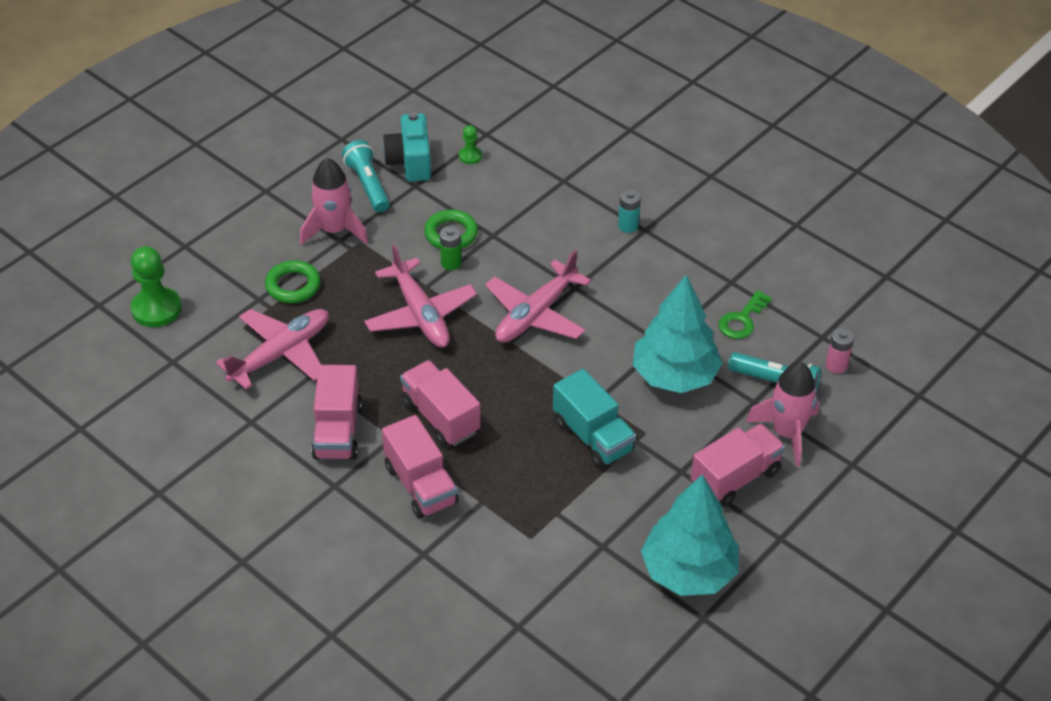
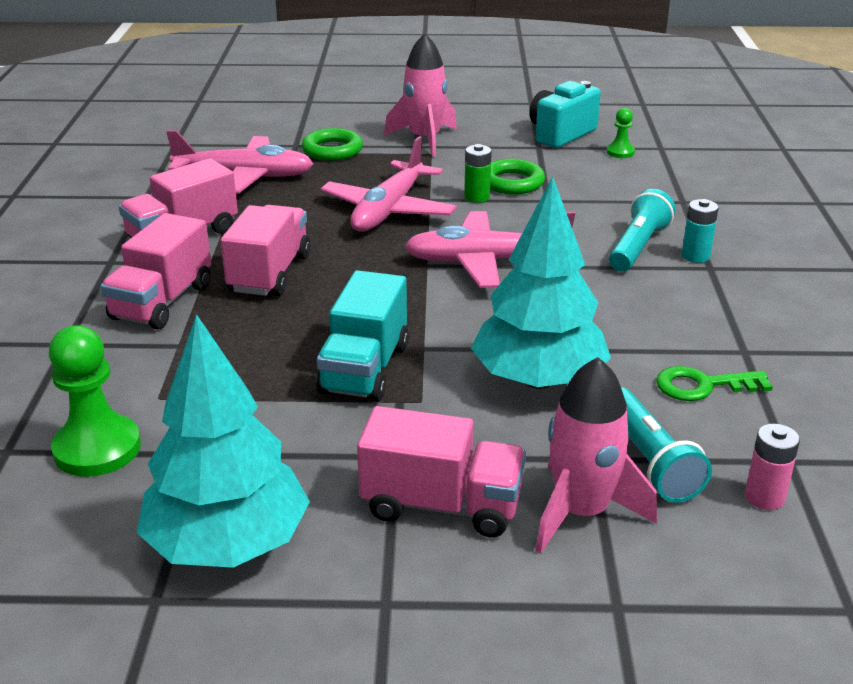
camera: 50 degrees right, 15 degrees down
green pawn [131,246,181,327] -> green pawn moved to [49,326,141,477]
turquoise flashlight [342,140,390,212] -> turquoise flashlight moved to [609,189,675,272]

